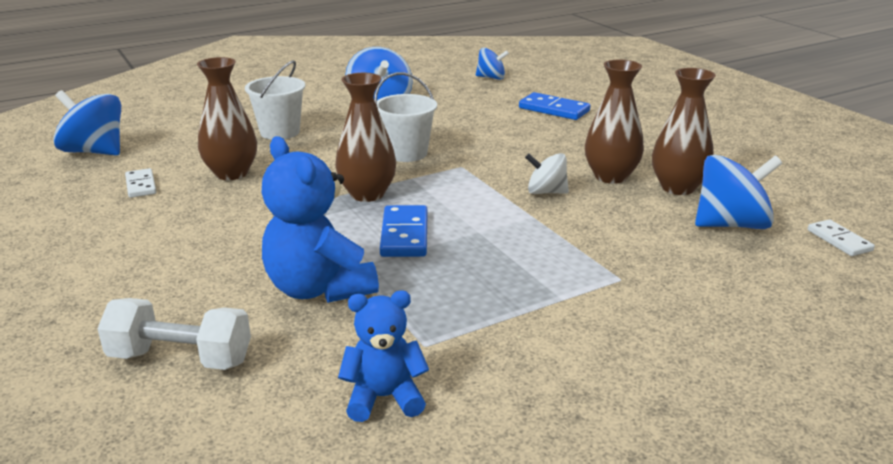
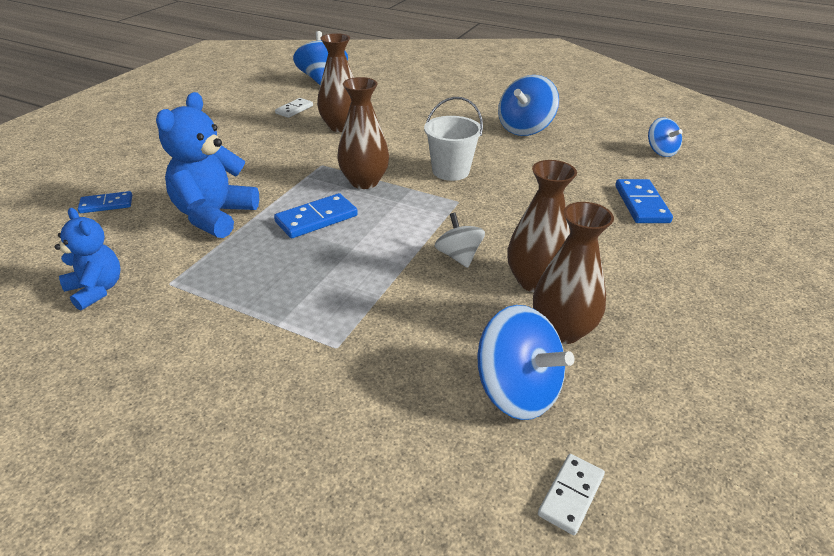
camera: 55 degrees right, 10 degrees up
white dumbbell [97,298,251,370] -> blue domino [78,191,132,213]
white bucket [245,60,306,140] -> none

